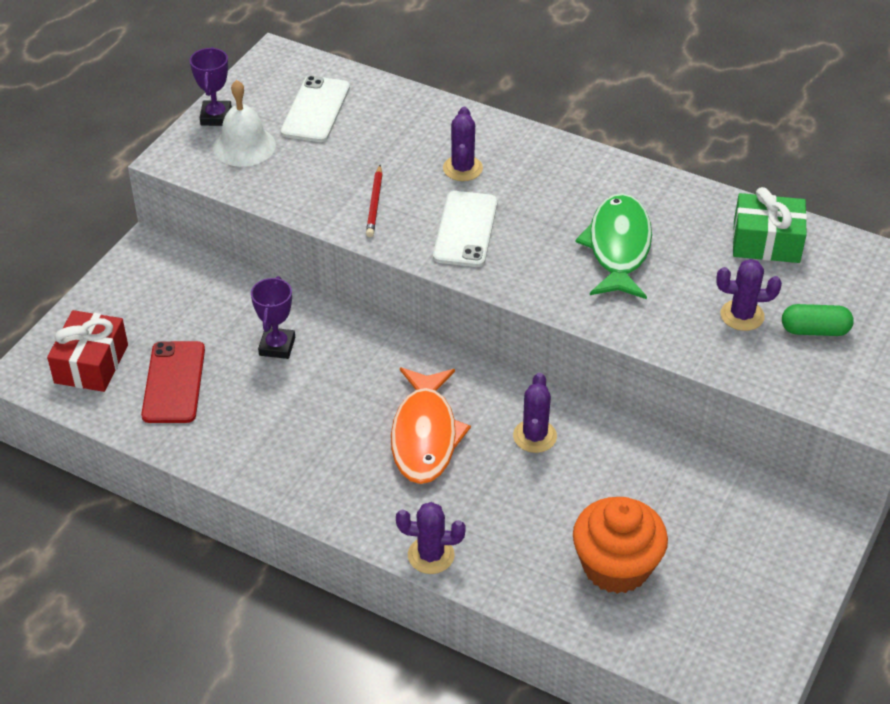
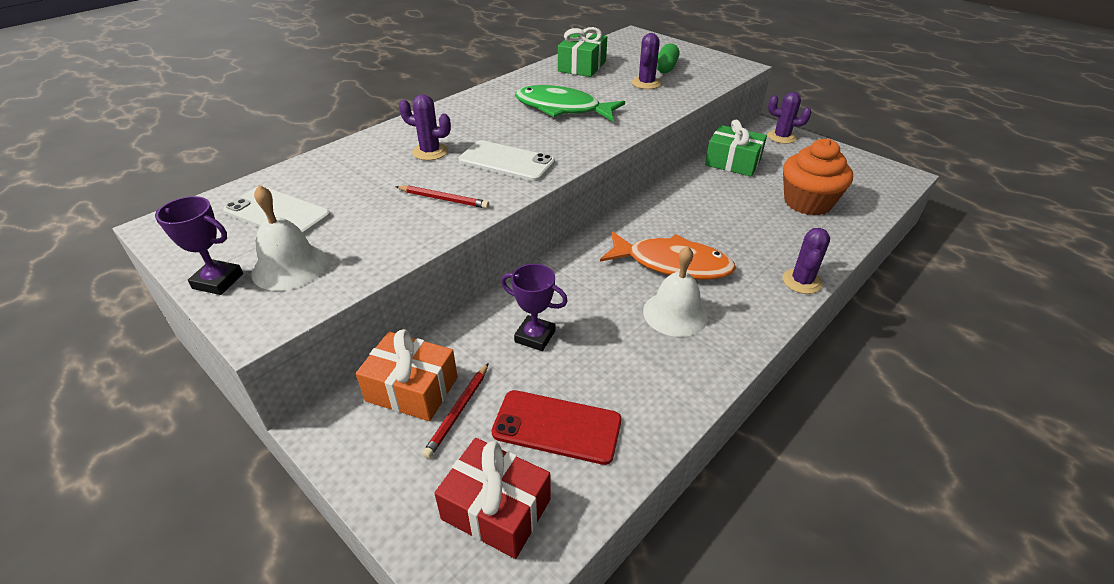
camera: 75 degrees left, 5 degrees down
purple cactus [513,373,557,453] -> purple cactus moved to [768,92,811,144]
none -> orange gift [356,329,458,421]
none -> red pencil [422,363,489,459]
none -> white bell [643,246,708,337]
none -> green gift [705,120,767,177]

